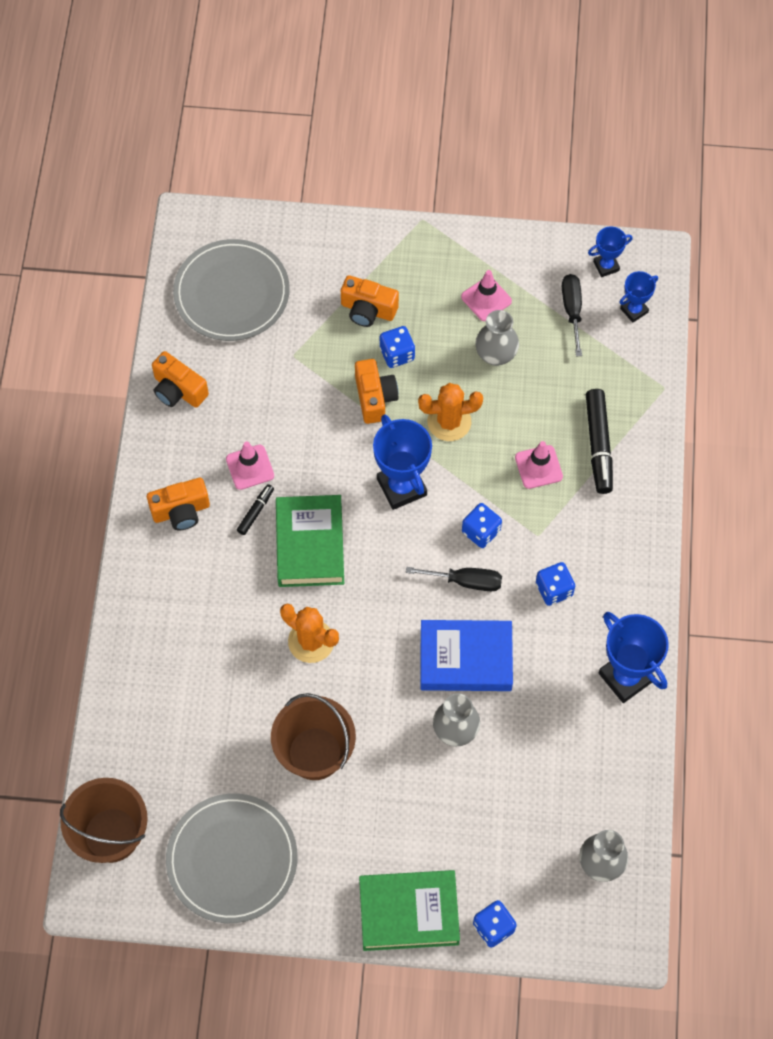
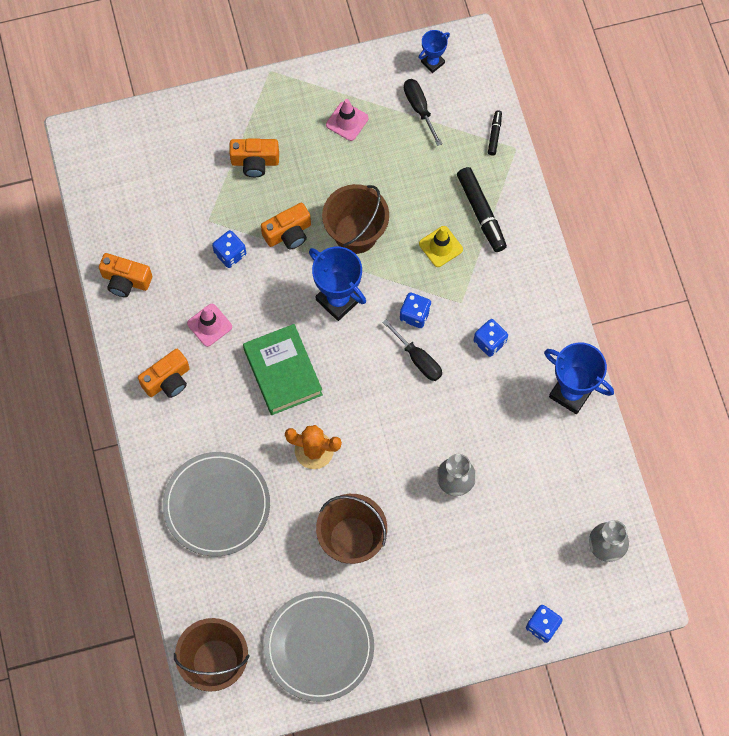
camera: 20 degrees left, 5 degrees up
grey plate [173,239,290,341] -> grey plate moved to [163,452,270,557]
black marker [237,484,274,535] -> black marker moved to [488,110,502,155]
orange camera [355,359,398,424] -> orange camera turned 90 degrees clockwise [261,203,311,250]
green book [359,870,460,951] -> none
blue dice [380,326,415,368] -> blue dice moved to [212,230,246,268]
black screwdriver [406,567,502,591] -> black screwdriver turned 60 degrees clockwise [382,319,442,381]
orange cactus [418,383,483,441] -> brown bucket [322,184,389,254]
blue book [420,620,513,691] -> none
grey vase [475,310,519,366] -> none
pink traffic cone [515,441,563,489] -> yellow traffic cone [419,226,463,267]
blue trophy [620,271,658,323] -> none

